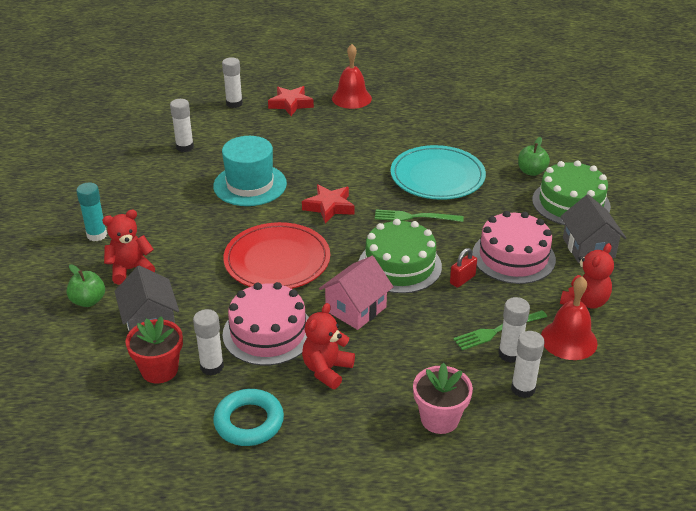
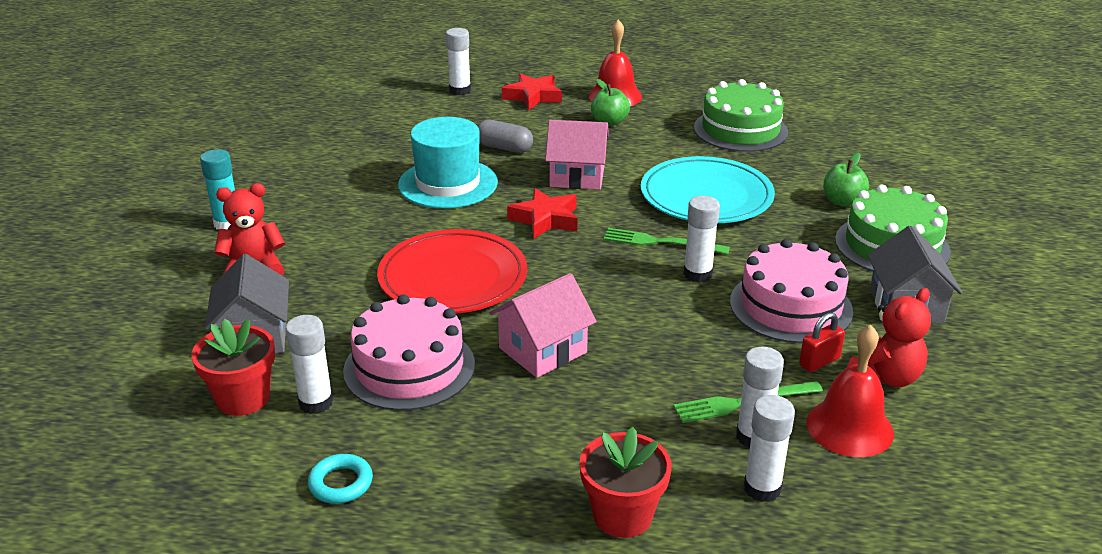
camera: 10 degrees right, 5 degrees down
green apple [66,264,105,307] -> green apple moved to [591,79,630,126]
white glue stick [170,99,194,152] -> white glue stick moved to [684,196,720,283]
turquoise ring [213,389,284,446] -> turquoise ring [308,454,373,504], size x0.62
red teddy bear [302,303,355,389] -> none
green cake [359,219,442,294] -> green cake moved to [694,79,788,152]
pink flower pot [413,363,473,434] -> red flower pot [579,427,672,538]
red padlock [450,248,477,288] -> red padlock moved to [799,312,845,372]
none -> grey capsule [478,119,533,153]
none -> pink house [545,120,609,190]

